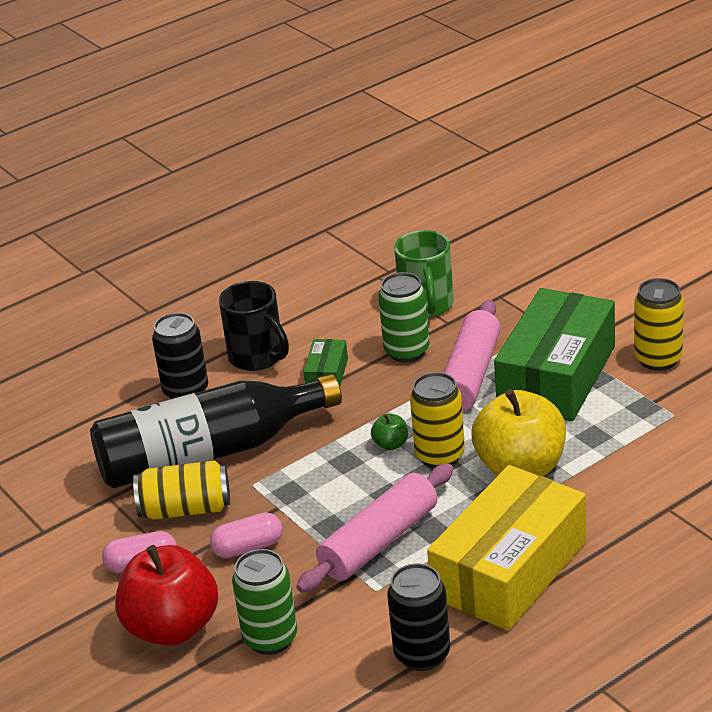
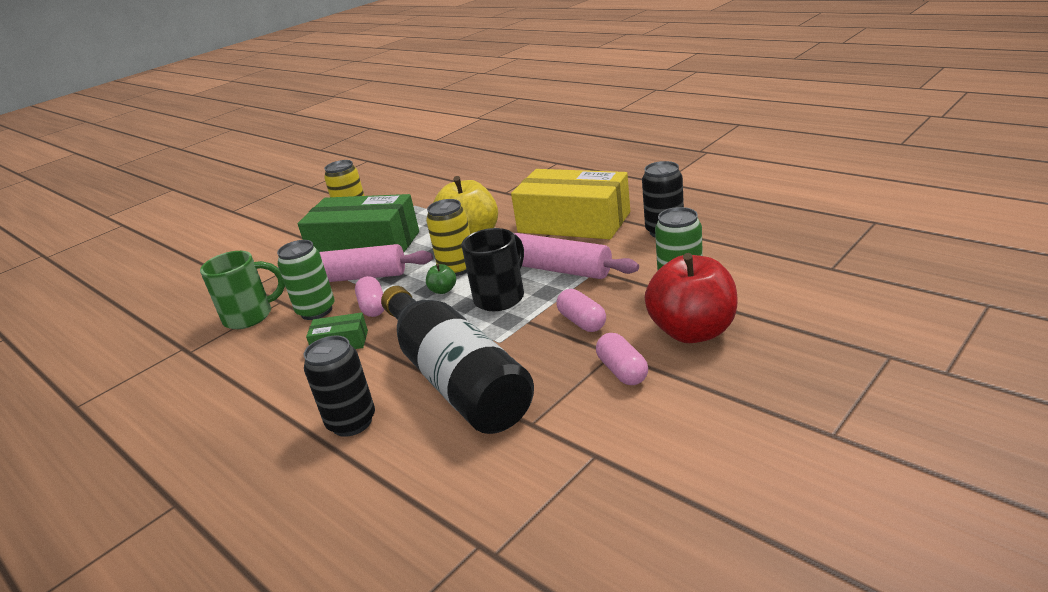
camera: 100 degrees left, 5 degrees down
yellow can [133,461,230,520] -> none
black mug [219,281,289,371] -> black mug moved to [461,228,524,311]
none -> pink capsule [355,276,385,317]

